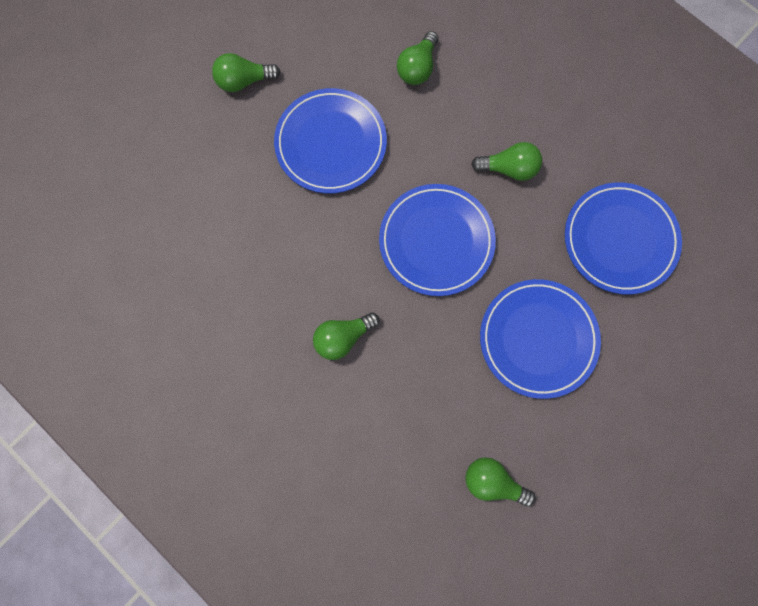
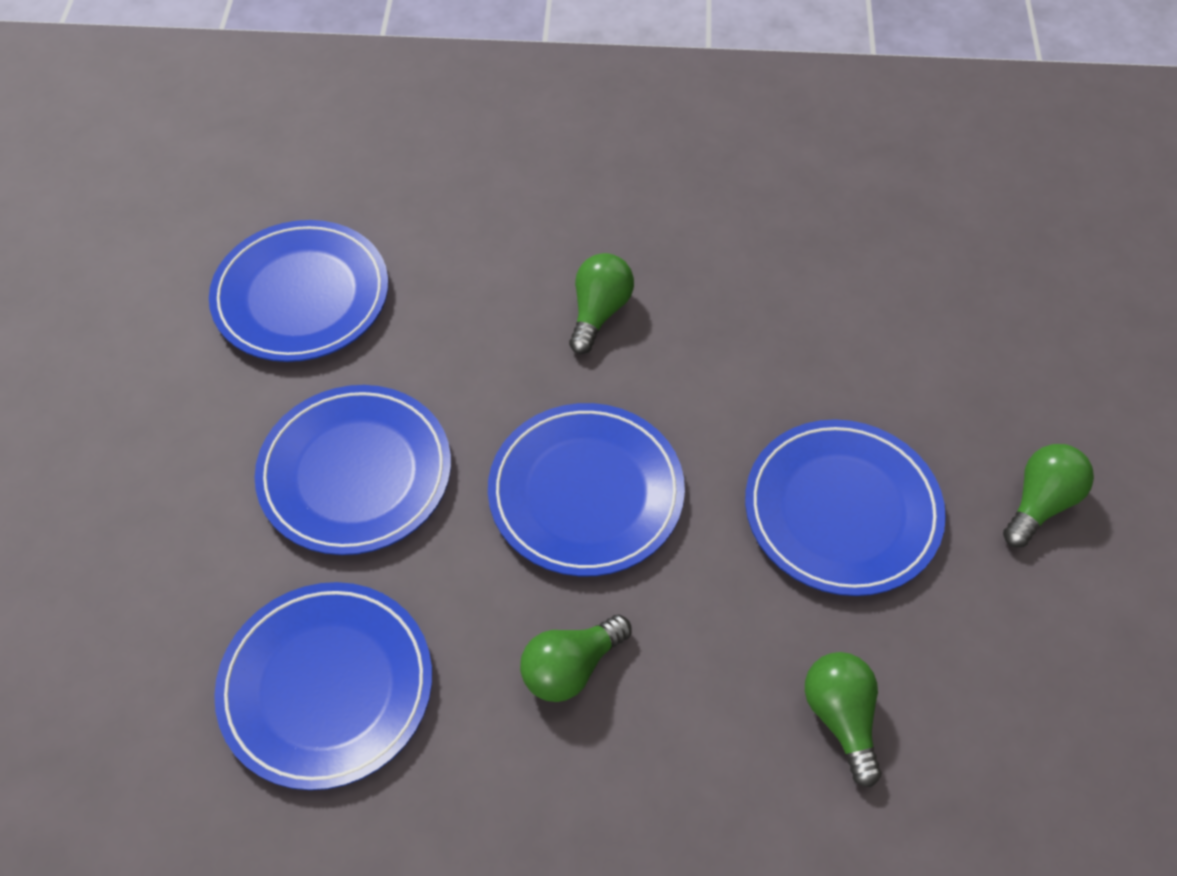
camera: 140 degrees right, 20 degrees down
green light bulb [465,458,536,507] -> blue plate [209,220,388,362]

